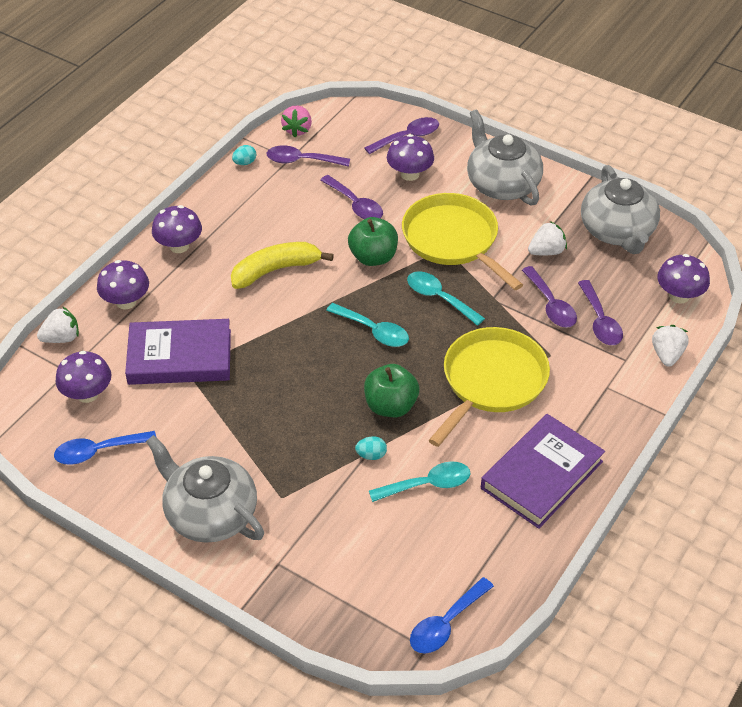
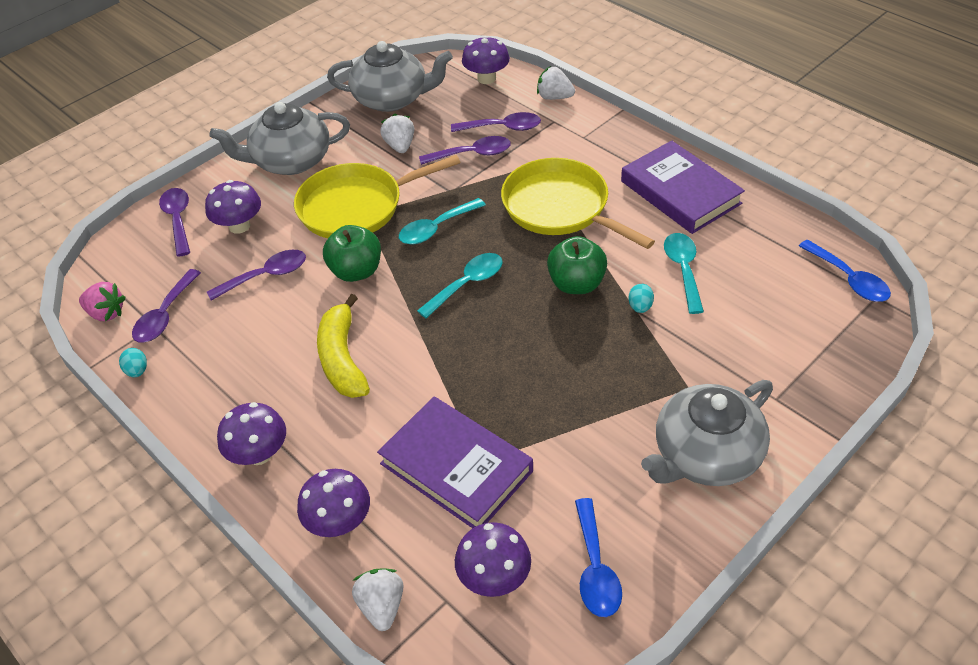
camera: 75 degrees left, 0 degrees up
purple book [125,319,231,385] -> purple book turned 60 degrees counterclockwise [377,397,533,528]

